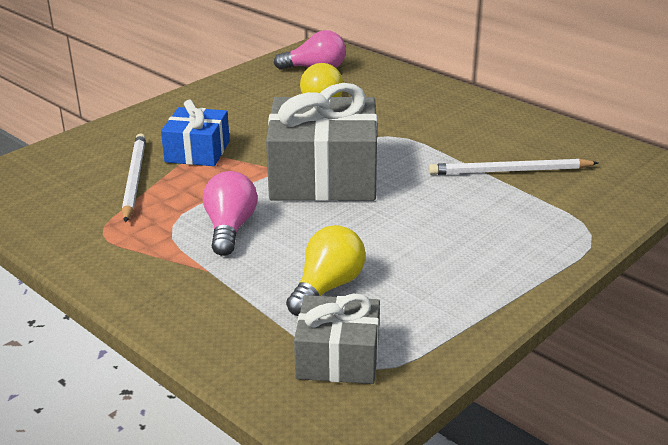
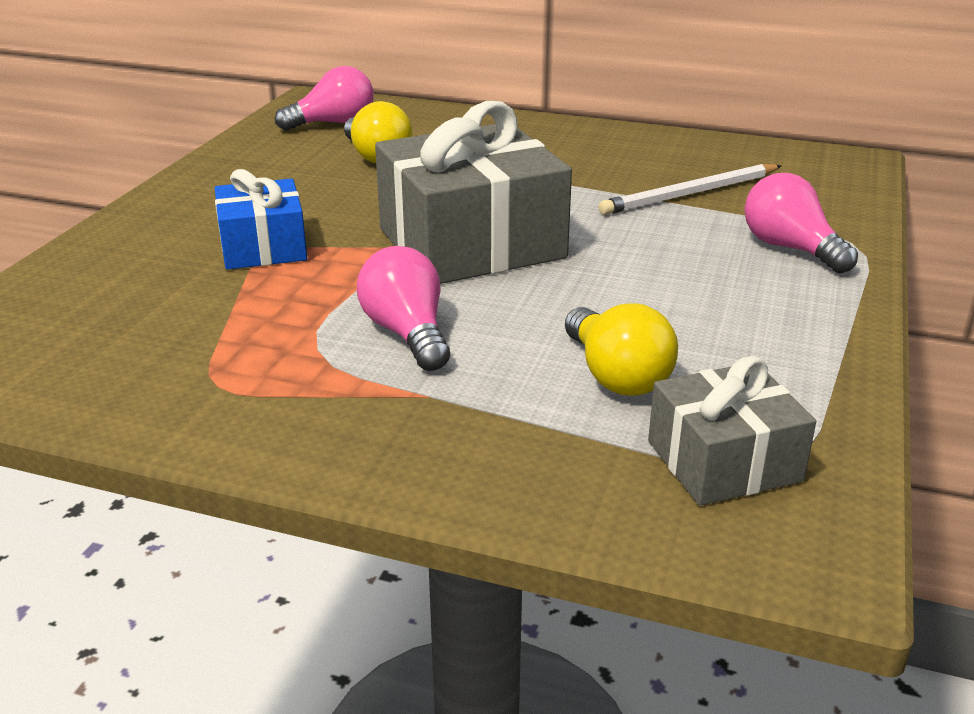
camera: 25 degrees left, 0 degrees up
white pencil [122,133,146,222] -> none
yellow light bulb [286,225,366,316] -> yellow light bulb turned 150 degrees clockwise [565,303,678,396]
none -> pink light bulb [744,173,858,274]

